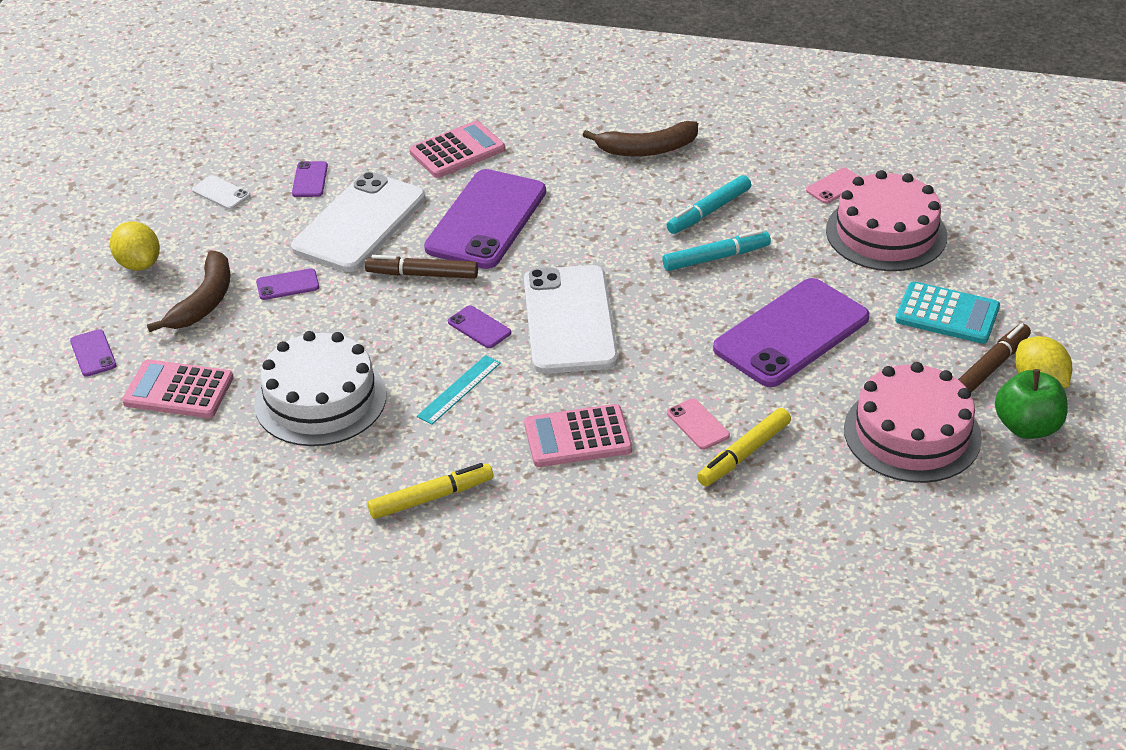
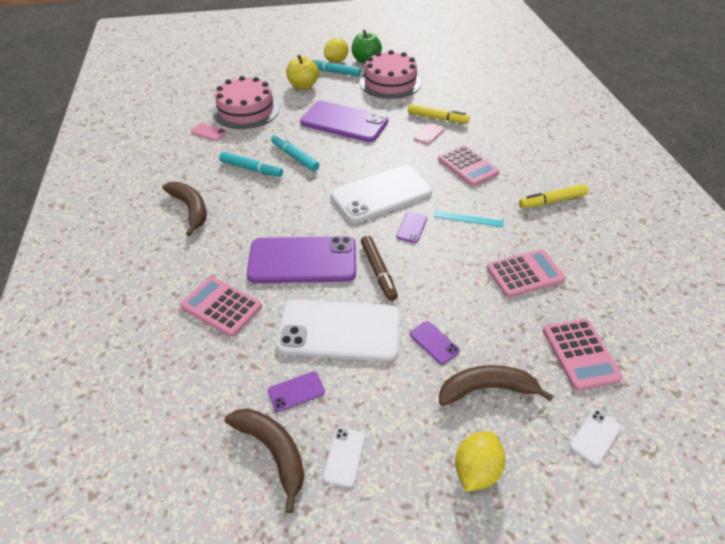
camera: 115 degrees left, 5 degrees up
purple phone [70,329,117,377] -> white phone [570,409,621,465]
white cake [254,331,386,446] -> pink calculator [487,249,566,298]
yellow marker [368,463,493,519] -> yellow marker turned 60 degrees counterclockwise [519,184,588,208]
turquoise calculator [895,281,1000,344] -> yellow apple [286,55,319,90]
brown marker [958,323,1031,393] -> turquoise marker [311,58,361,76]
none -> brown banana [225,409,304,513]

